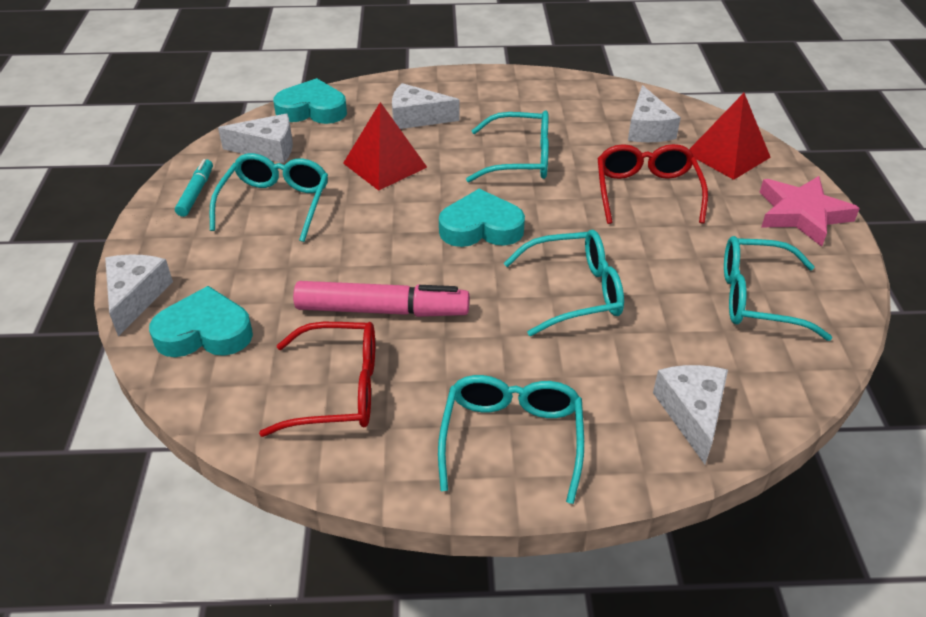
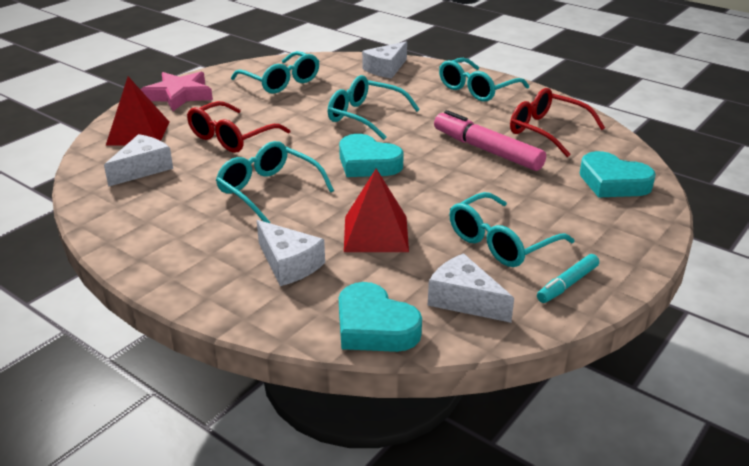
camera: 140 degrees left, 10 degrees down
white cheese [105,254,173,336] -> none

